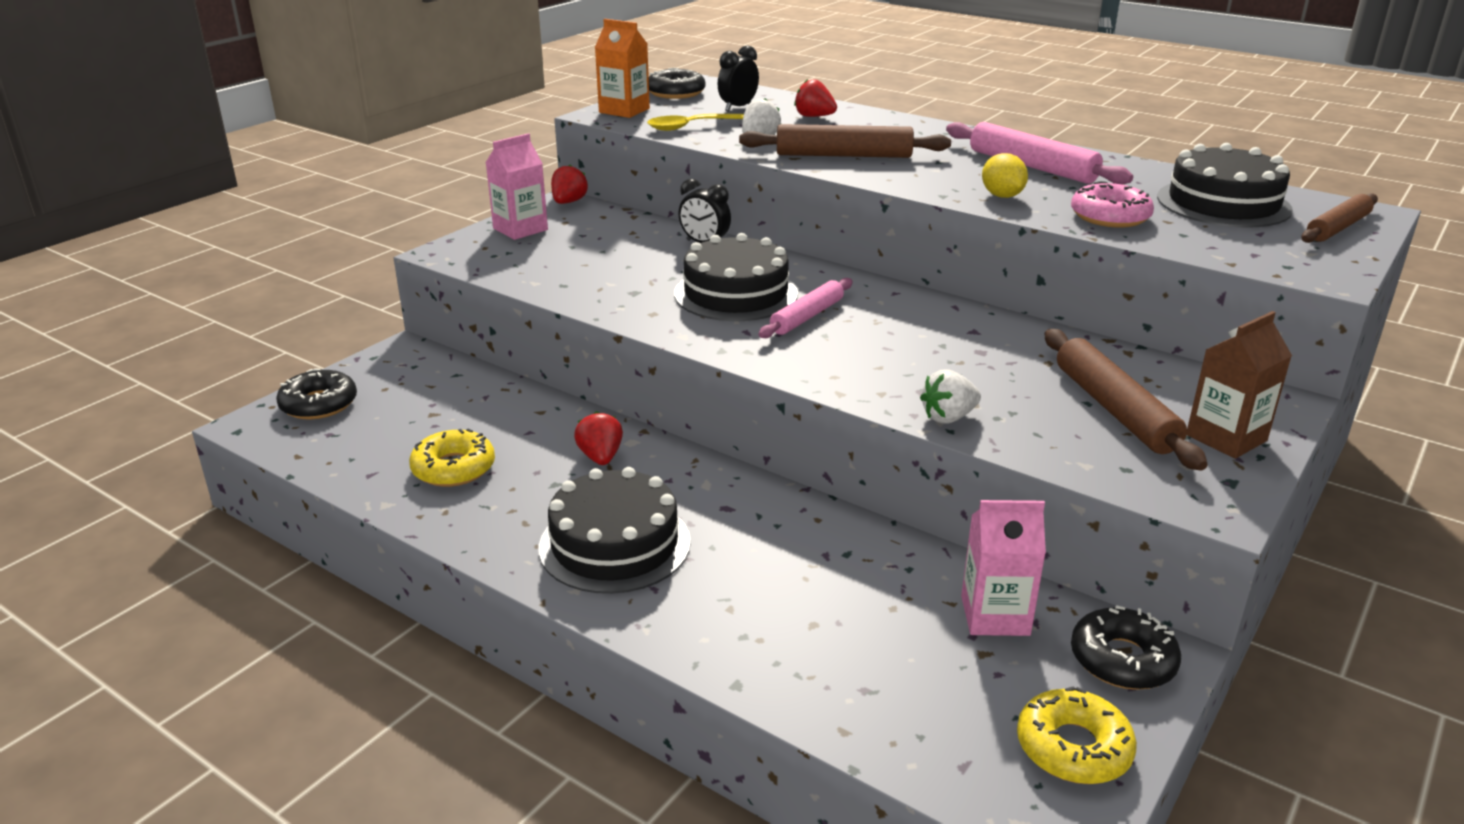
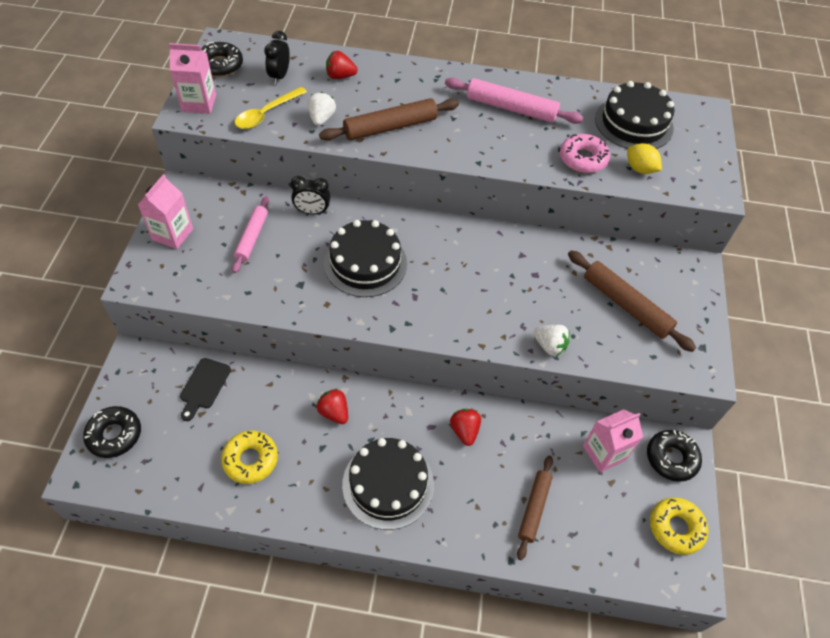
camera: 30 degrees left, 25 degrees up
red strawberry [551,165,588,204] -> red strawberry moved to [450,409,481,446]
orange carton [595,19,650,118] -> pink carton [169,43,216,114]
pink rolling pin [758,278,853,338] -> pink rolling pin moved to [232,196,269,273]
white strawberry [920,369,981,423] -> white strawberry turned 90 degrees counterclockwise [533,325,570,356]
yellow lemon [982,153,1028,198] -> yellow lemon moved to [627,143,662,174]
brown carton [1187,311,1292,459] -> none
brown rolling pin [1301,194,1378,243] -> brown rolling pin moved to [517,456,553,560]
none -> black cutting board [180,358,231,421]

